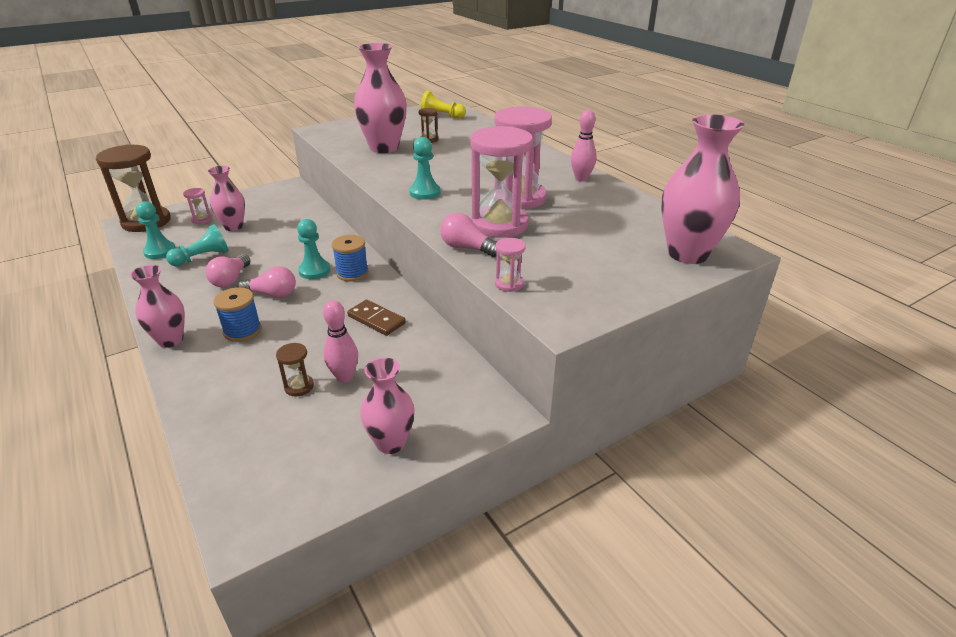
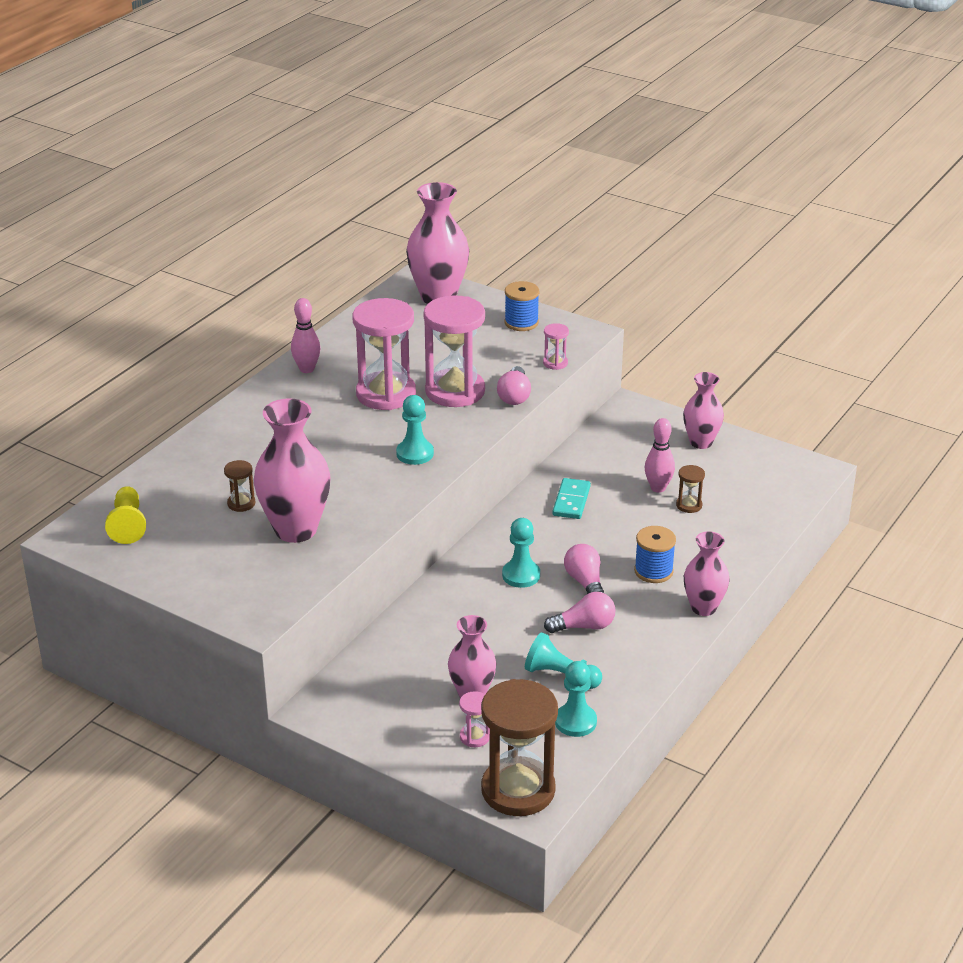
camera: 115 degrees left, 0 degrees up
blue spool [332,235,369,282] -> blue spool moved to [505,281,539,331]
brown domino [347,300,406,336] -> turquoise domino [552,478,591,519]

